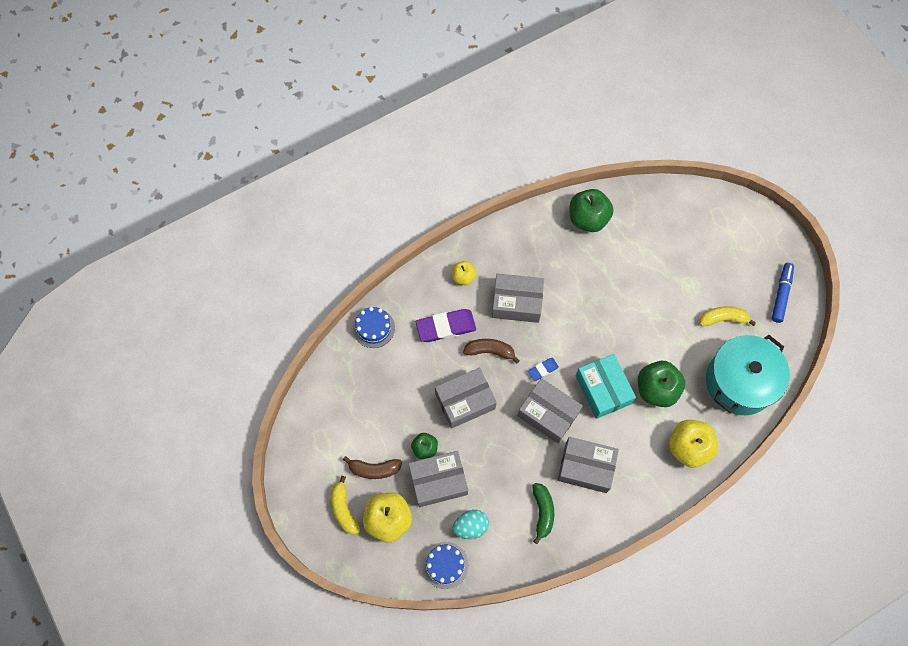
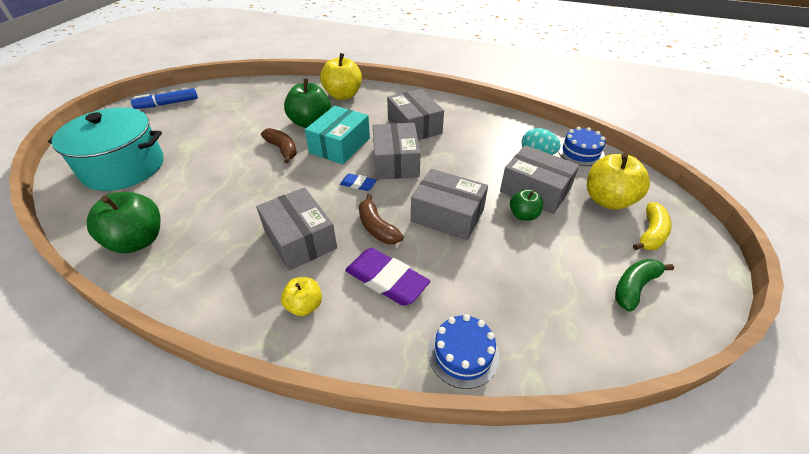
camera: 130 degrees left, 25 degrees down
brown banana [343,456,402,479] -> brown banana moved to [261,128,297,163]
green banana [533,483,554,544] -> green banana moved to [615,259,674,312]
yellow banana [699,306,756,326] -> none
turquoise pot [706,335,790,415] -> turquoise pot moved to [48,107,164,191]

